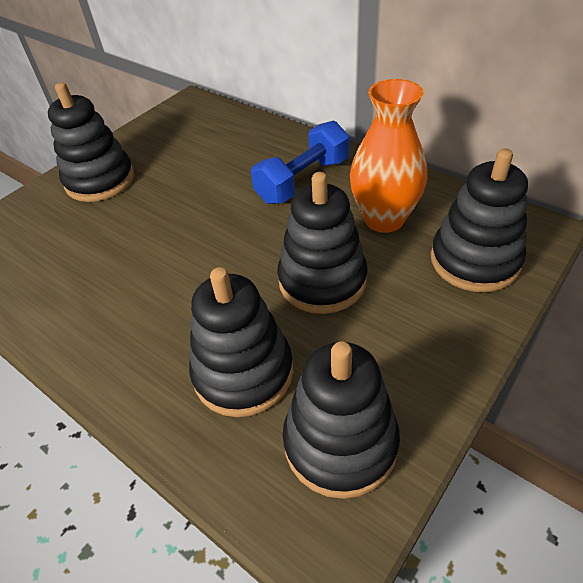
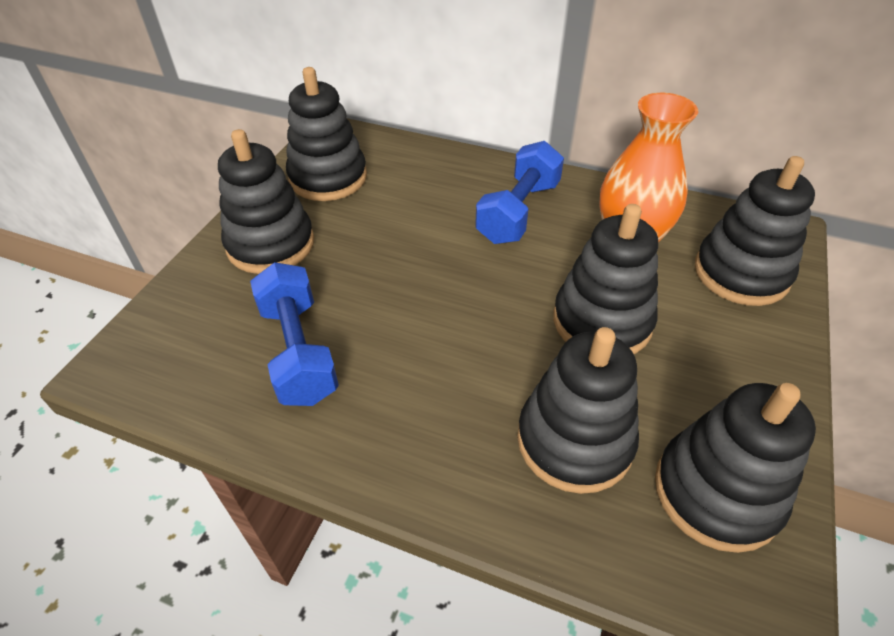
camera: 20 degrees left, 0 degrees up
none -> blue dumbbell [250,262,339,406]
none -> black stacking toy [286,67,367,201]

